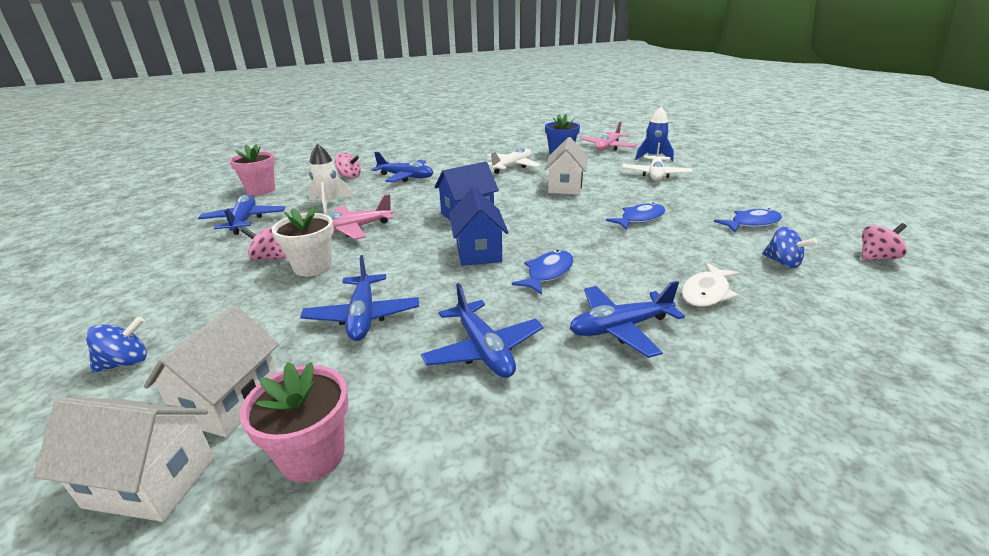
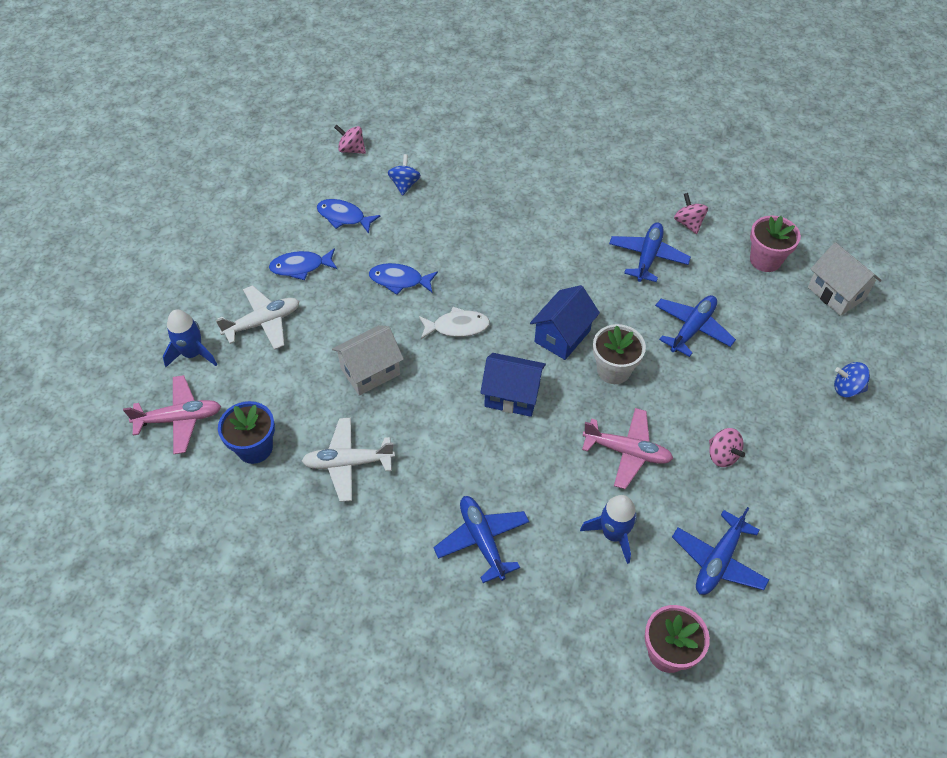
camera: 135 degrees left, 25 degrees up
white house [144,305,279,437] -> none
white flower pot [272,207,334,276] -> white flower pot moved to [593,324,646,384]
white rocket [308,144,354,214] -> blue rocket [580,495,637,564]
pink spinning top [335,153,361,179] -> pink spinning top moved to [674,193,708,234]
blue fish [512,250,573,295] -> blue fish moved to [269,248,337,280]
blue plane [570,281,685,358] -> none
white fish [681,263,740,307] -> white fish moved to [419,307,490,339]

